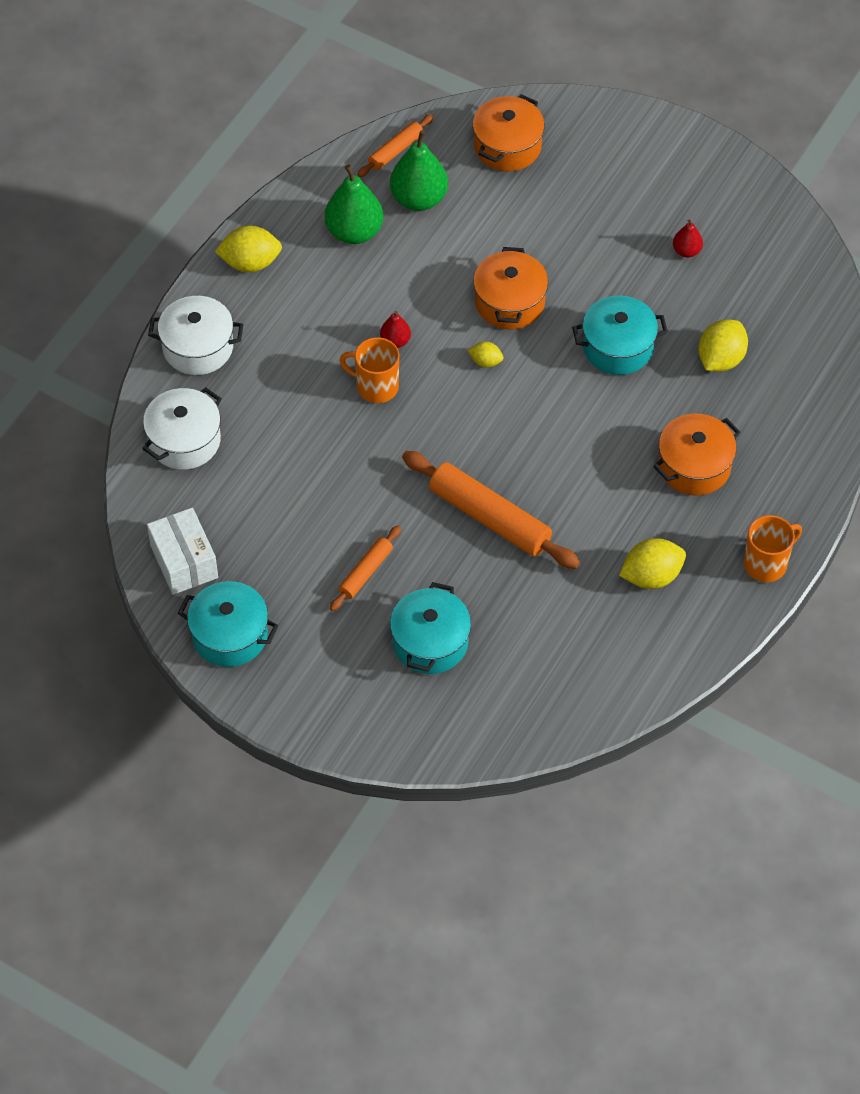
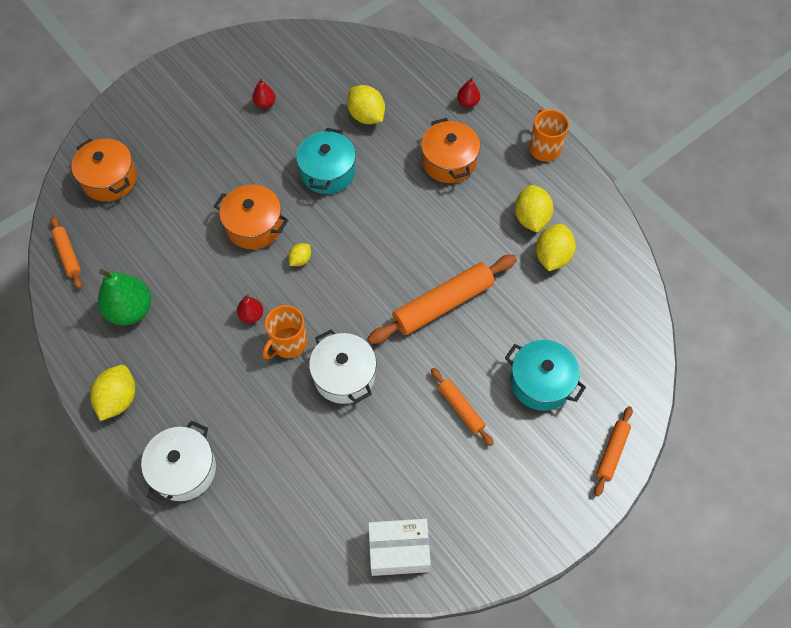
camera: 70 degrees left, 5 degrees up
white pot [142,387,222,470] -> white pot moved to [309,330,377,404]
turquoise pot [178,581,279,667] -> none
green pear [390,130,448,211] -> none
none -> red pear [457,77,480,108]
none -> yellow lemon [536,224,576,271]
none -> orange rolling pin [594,406,633,496]

